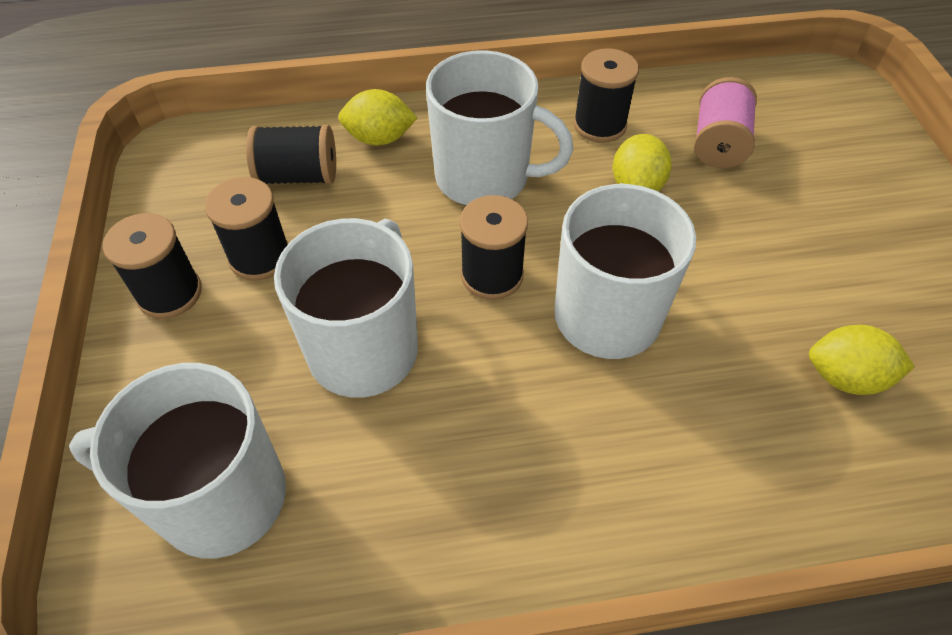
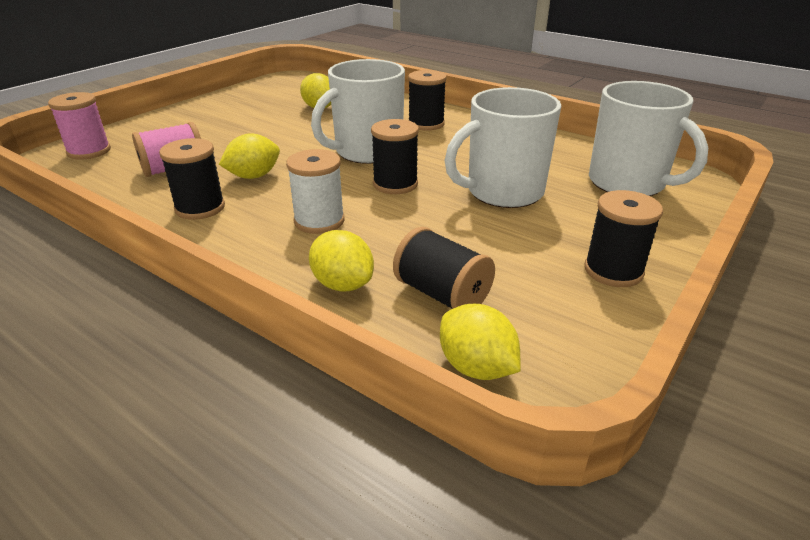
camera: 135 degrees left, 20 degrees down
black spool [205,177,288,281] -> black spool moved to [408,70,446,131]
white mug [426,50,573,206] -> white spool [286,149,345,234]
none -> pink spool [48,92,111,160]
none -> yellow lemon [440,304,521,380]

